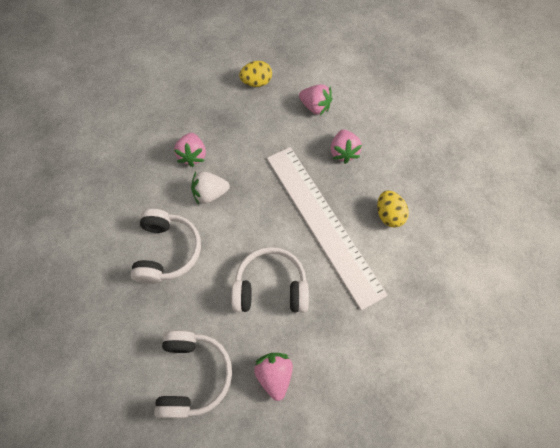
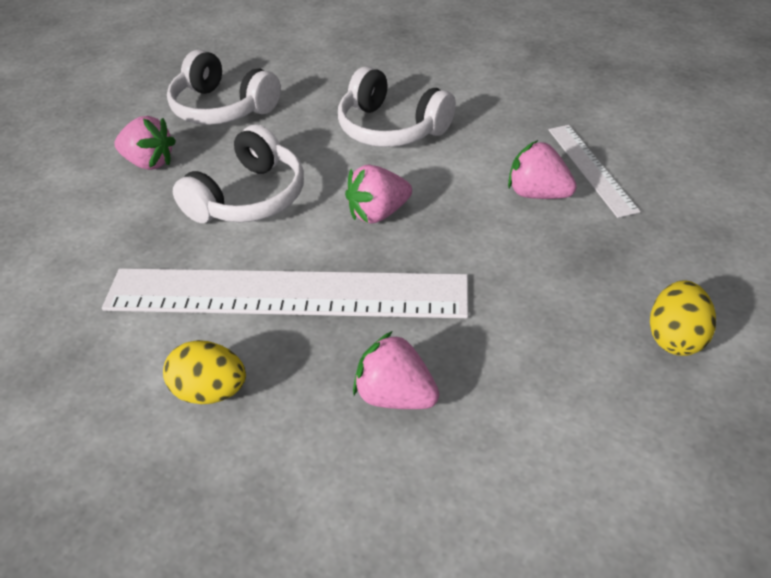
camera: 125 degrees right, 20 degrees down
white strawberry [191,171,230,204] -> none
pink strawberry [299,84,333,115] -> pink strawberry moved to [345,165,412,224]
none -> white ruler [548,125,640,218]

